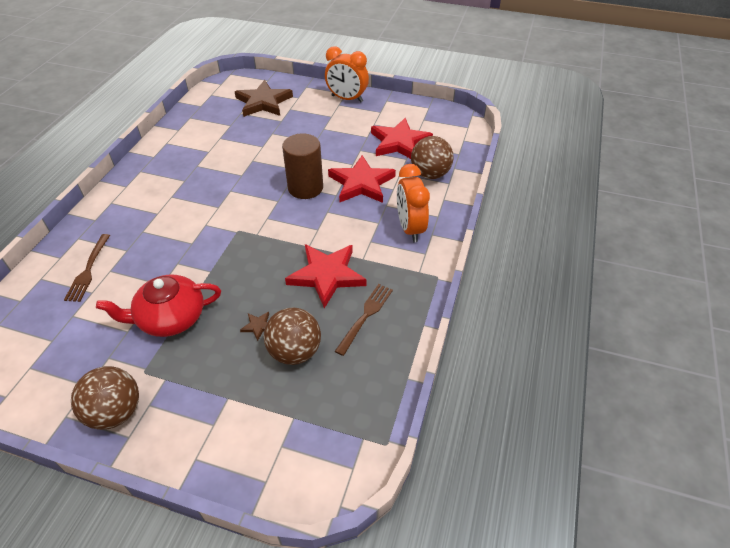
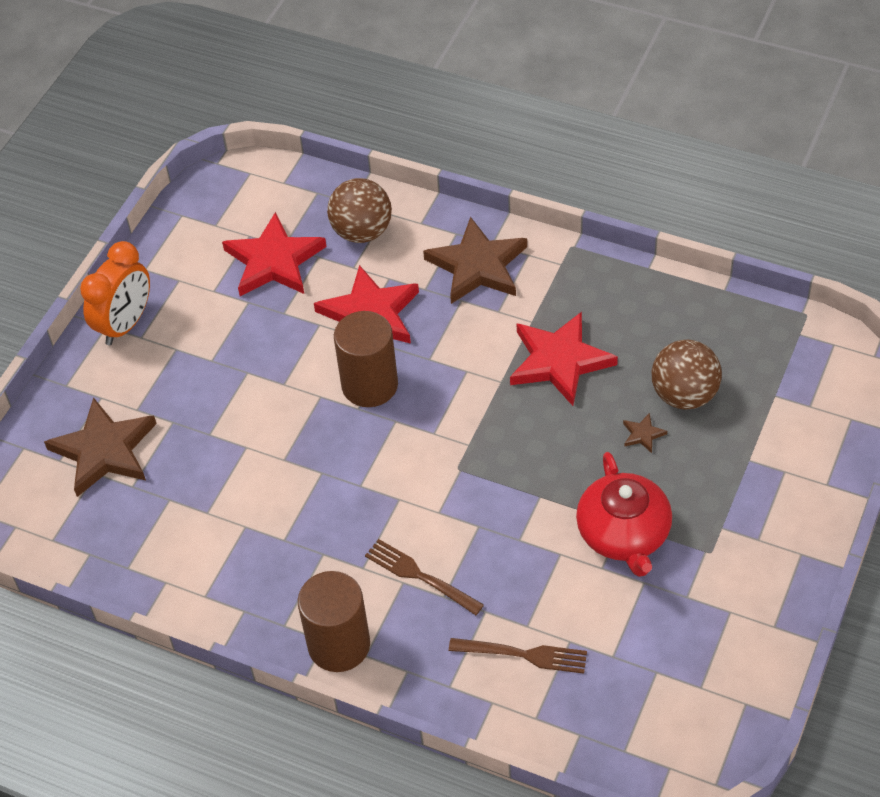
camera: 80 degrees left, 5 degrees up
brown ball [71,366,139,430] -> none
brown fork [335,284,393,356] -> brown fork moved to [365,539,484,615]
orange clock [397,164,430,242] -> brown star [423,217,527,304]
none -> brown cylinder [298,571,370,672]

